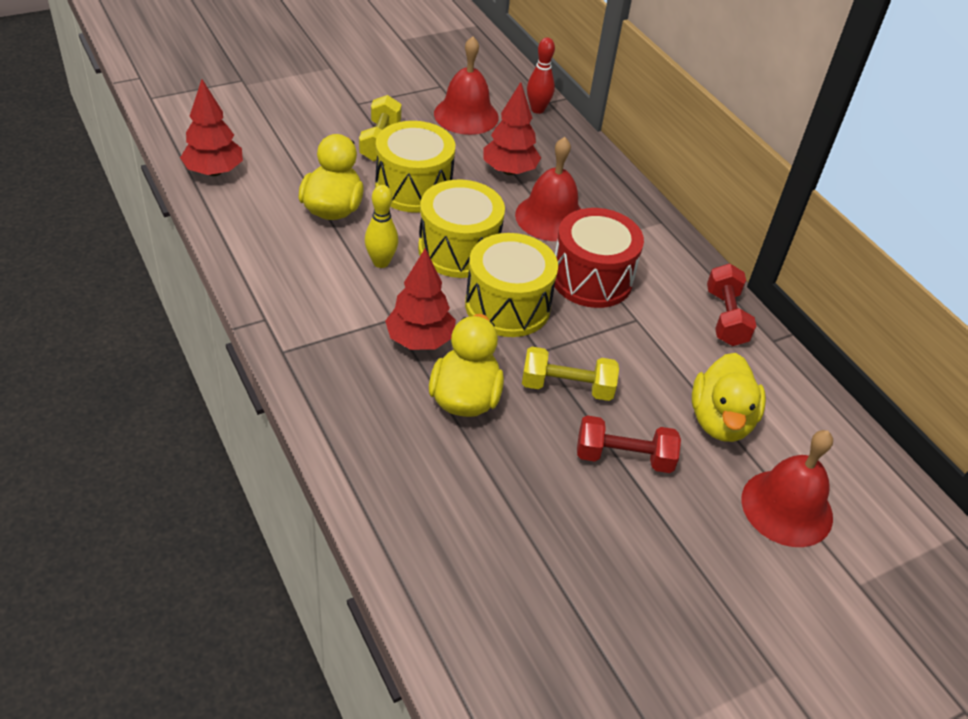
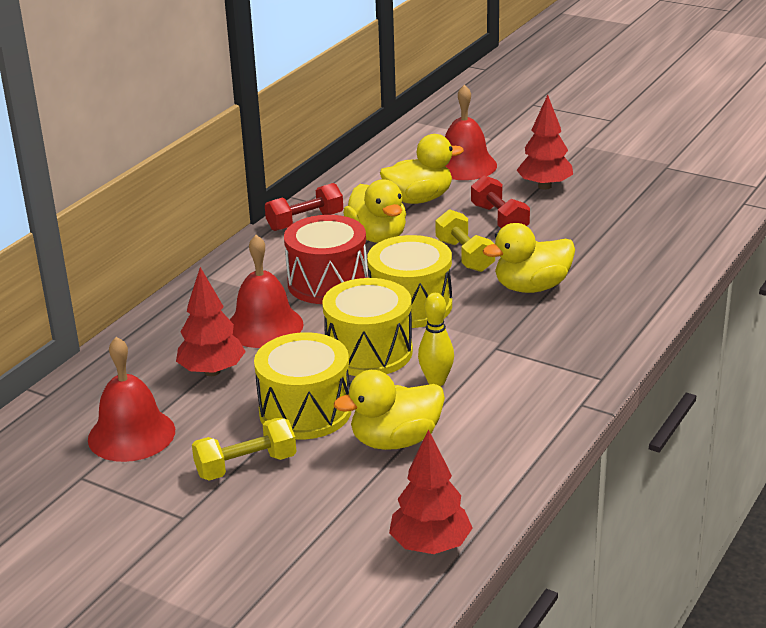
camera: 115 degrees left, 15 degrees down
red tree [385,248,456,350] -> red tree moved to [516,95,573,190]
red bowling pin [527,37,555,114] -> none
none -> yellow duck [343,179,406,243]

